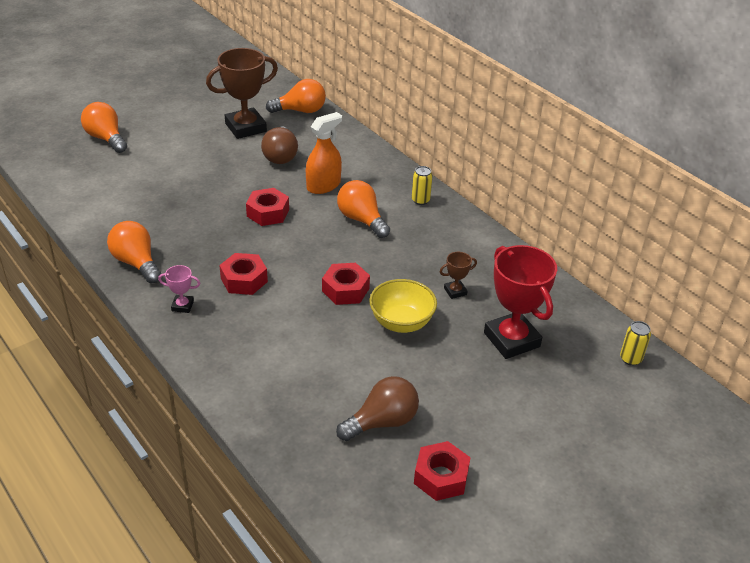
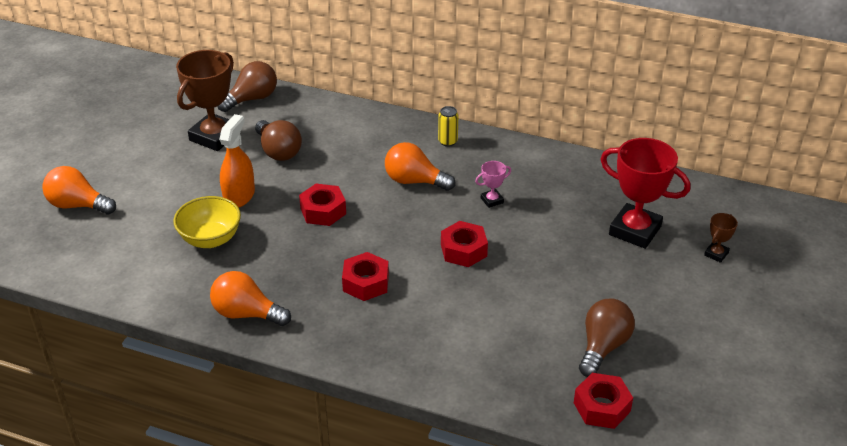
camera: 30 degrees left, 0 degrees up
pink trophy [158,265,200,313] -> pink trophy moved to [475,161,511,208]
orange light bulb [266,79,326,113] -> brown light bulb [217,61,277,112]
orange spray bottle [306,112,342,194] -> orange spray bottle moved to [219,114,255,208]
yellow bowl [369,279,437,333] -> yellow bowl moved to [173,196,241,248]
red nut [414,441,471,501] -> red nut moved to [574,373,633,429]
brown trophy [440,252,477,299] -> brown trophy moved to [704,213,738,263]
yellow can [620,321,651,366] -> none

